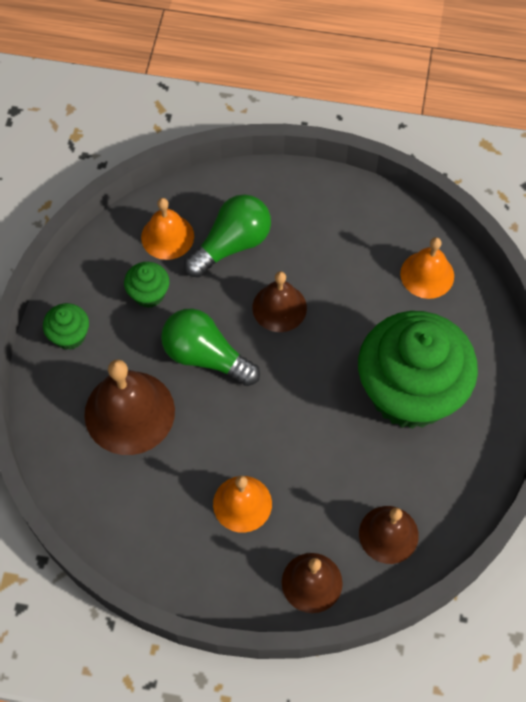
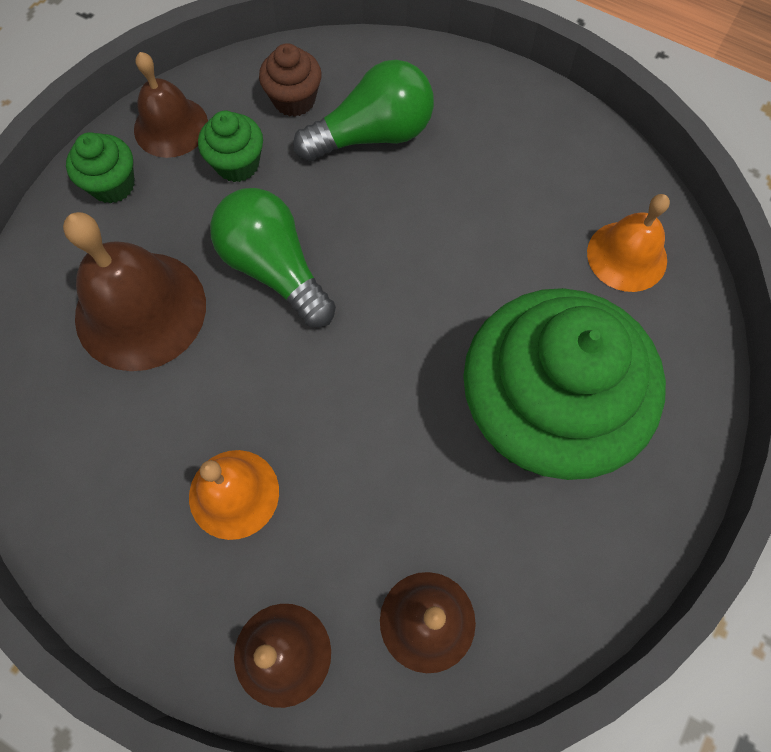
camera: 20 degrees right, 5 degrees up
orange bell [141,198,194,260] -> brown cupcake [259,43,321,117]
brown bell [252,271,307,332] -> brown bell moved to [134,52,208,158]

